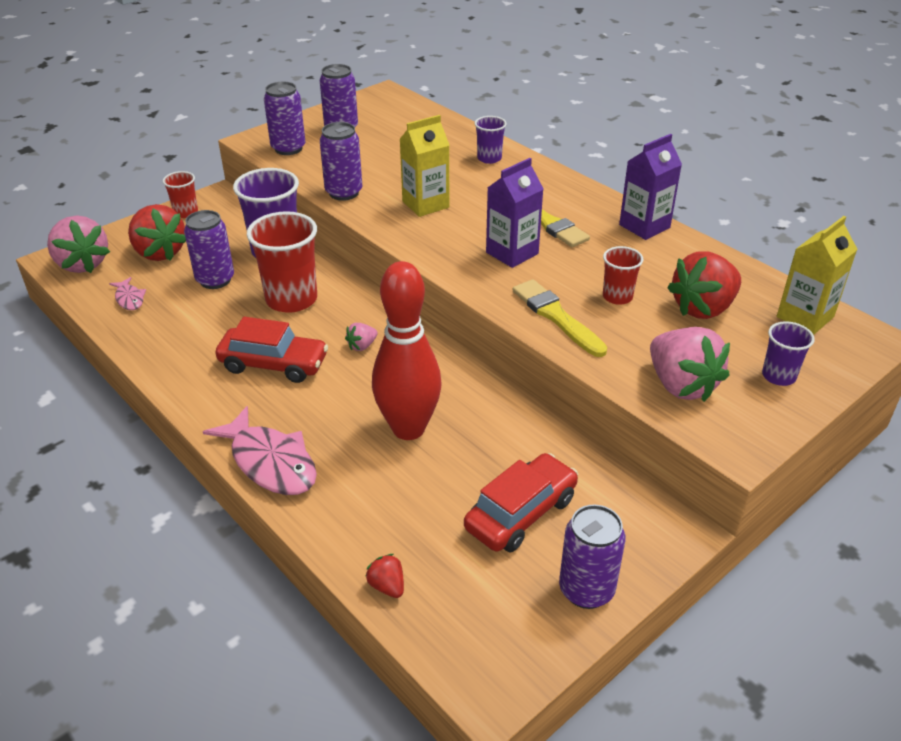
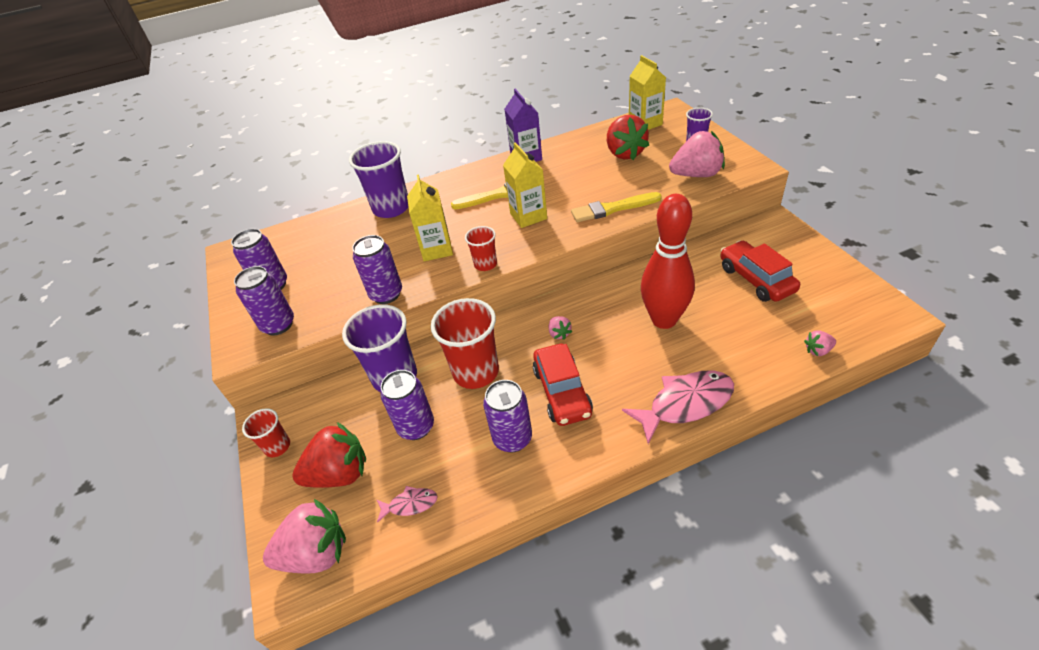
camera: 65 degrees left, 5 degrees up
red car [215,317,328,383] -> red car turned 135 degrees clockwise [533,344,593,426]
red strawberry [365,554,404,598] -> pink strawberry [804,330,836,356]
purple cup [474,116,507,164] -> purple cup [349,141,408,218], size x1.88
purple carton [486,158,544,268] -> yellow carton [503,142,547,228]
purple can [559,505,626,609] -> purple can moved to [483,380,532,452]
red cup [603,246,644,305] -> red cup moved to [465,226,497,271]

